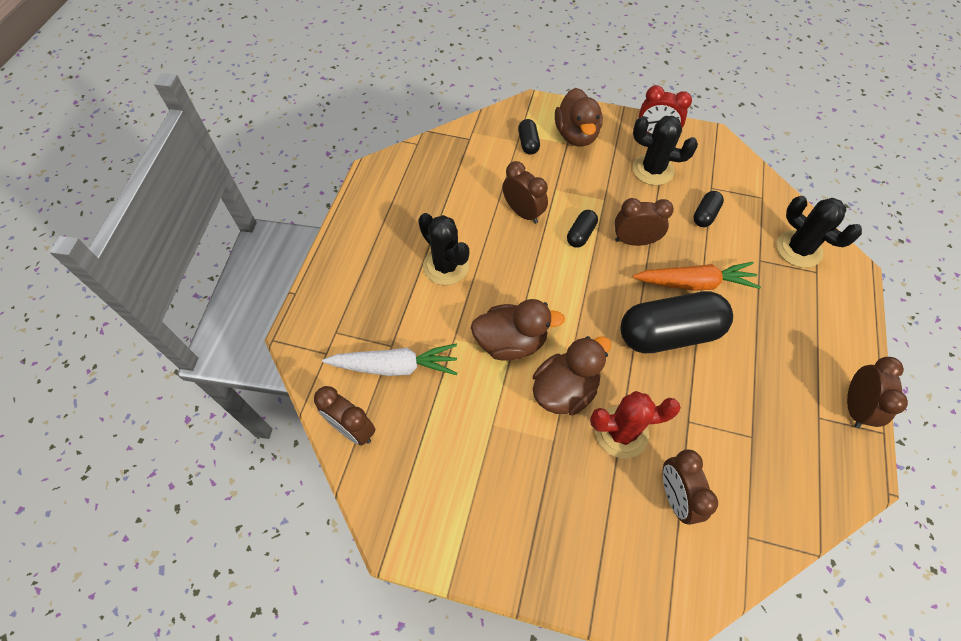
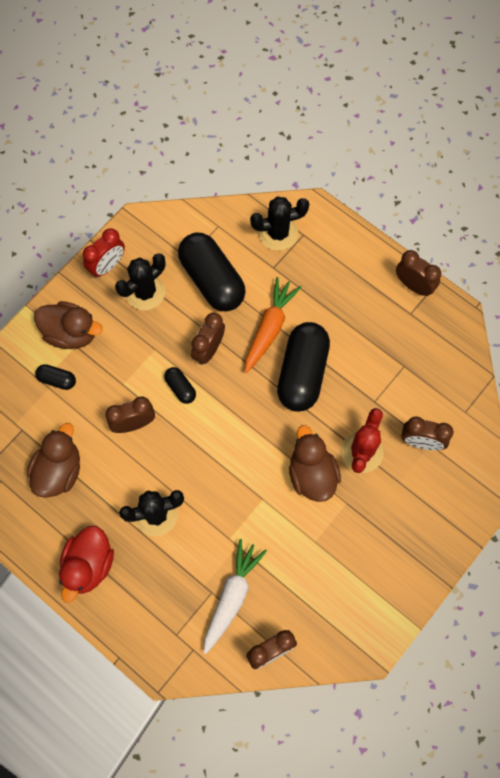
camera: 65 degrees left, 10 degrees up
brown duck [471,299,565,361] -> brown duck moved to [27,423,80,498]
black capsule [693,191,724,227] -> black capsule [178,233,246,311], size x2.22
none -> red duck [59,526,114,603]

